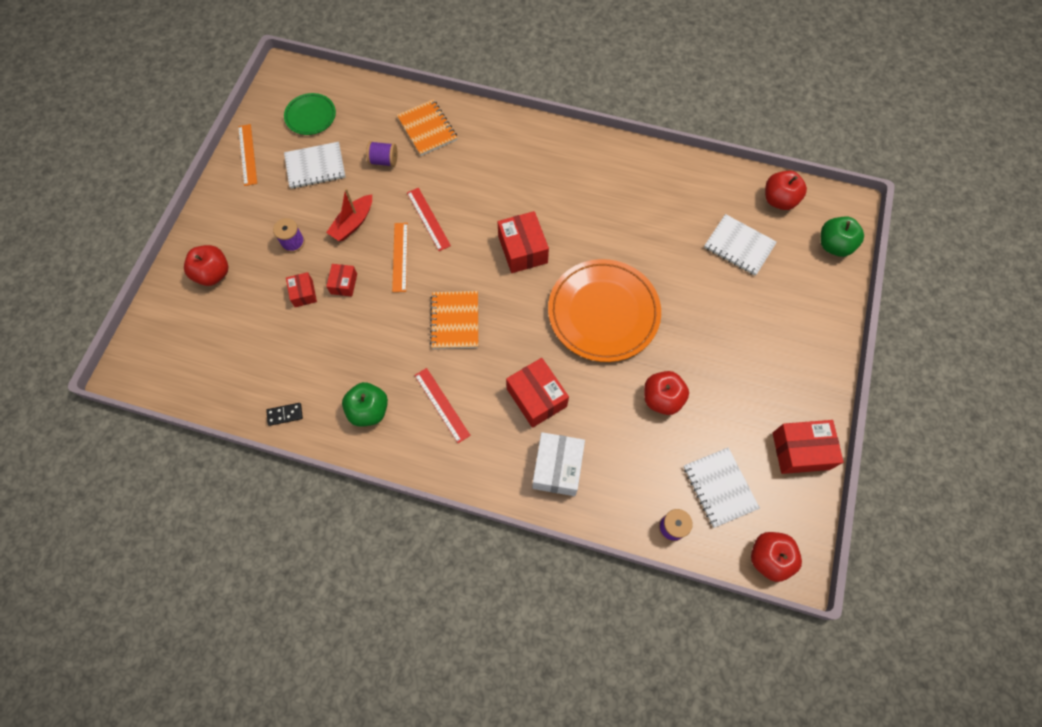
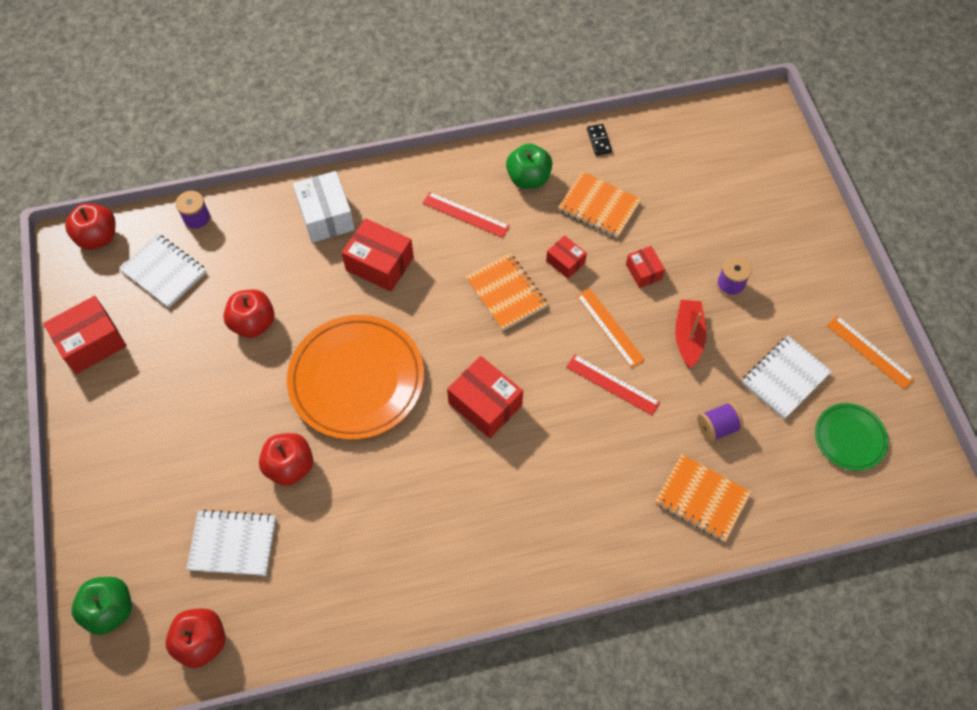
camera: 150 degrees right, 5 degrees down
red apple [184,245,228,286] -> red apple moved to [259,433,313,486]
black domino [266,403,303,426] -> black domino turned 60 degrees counterclockwise [587,124,612,155]
red box [286,272,317,307] -> red box moved to [546,235,587,279]
none -> orange notebook [558,171,641,238]

